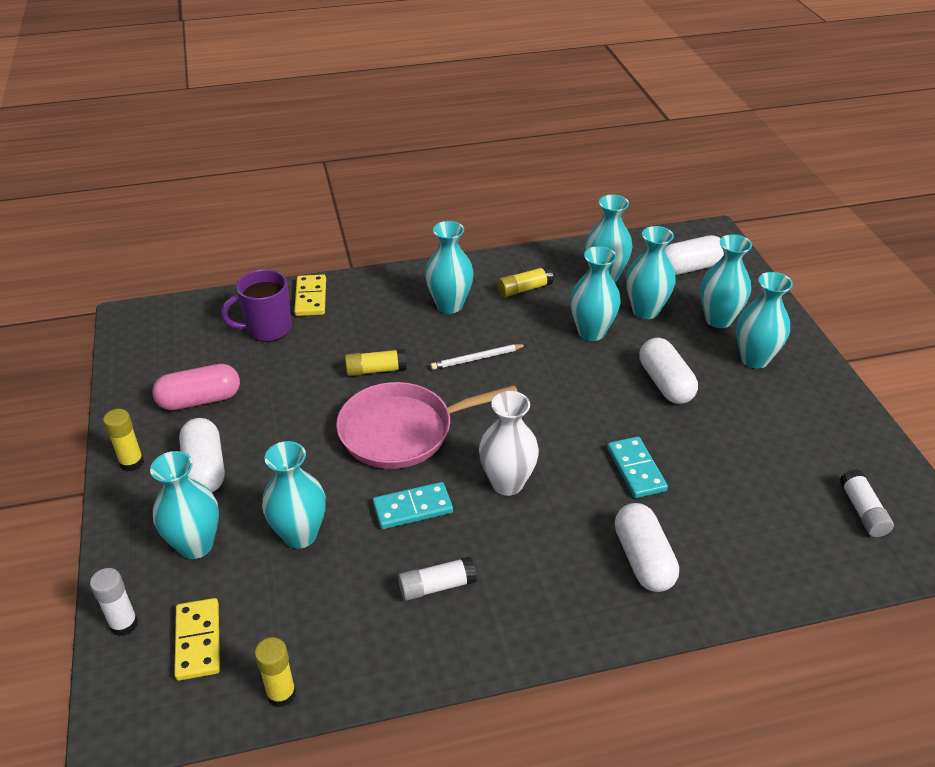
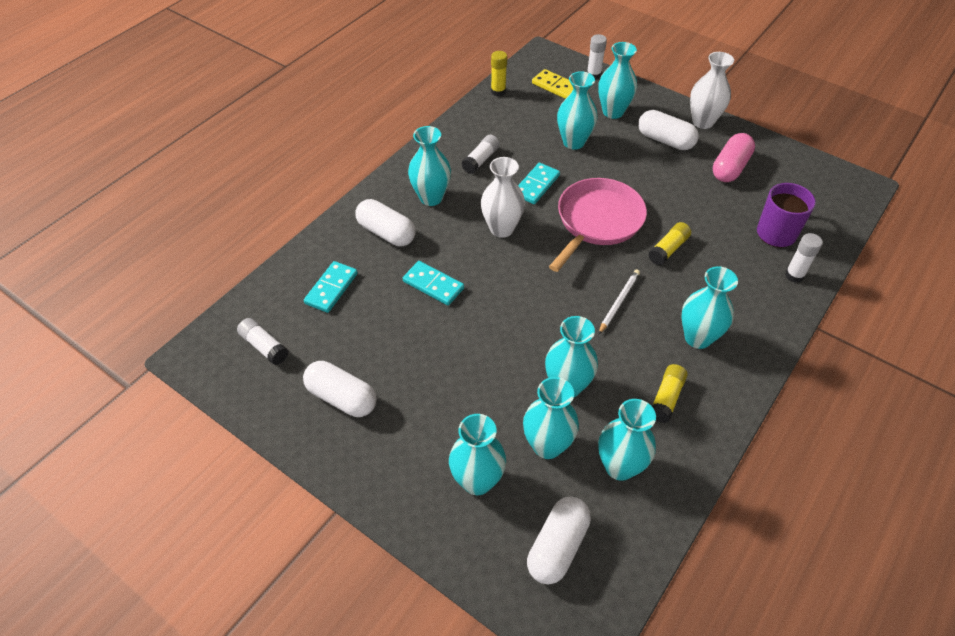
camera: 140 degrees right, 10 degrees up
yellow glue stick [103,409,144,471] -> white vase [690,52,734,129]
yellow domino [294,274,326,316] -> white glue stick [785,233,823,283]
white capsule [640,338,698,404] -> white capsule moved to [303,361,377,417]
turquoise vase [736,272,793,369] -> turquoise vase moved to [408,126,451,206]
none -> turquoise domino [304,261,358,313]

